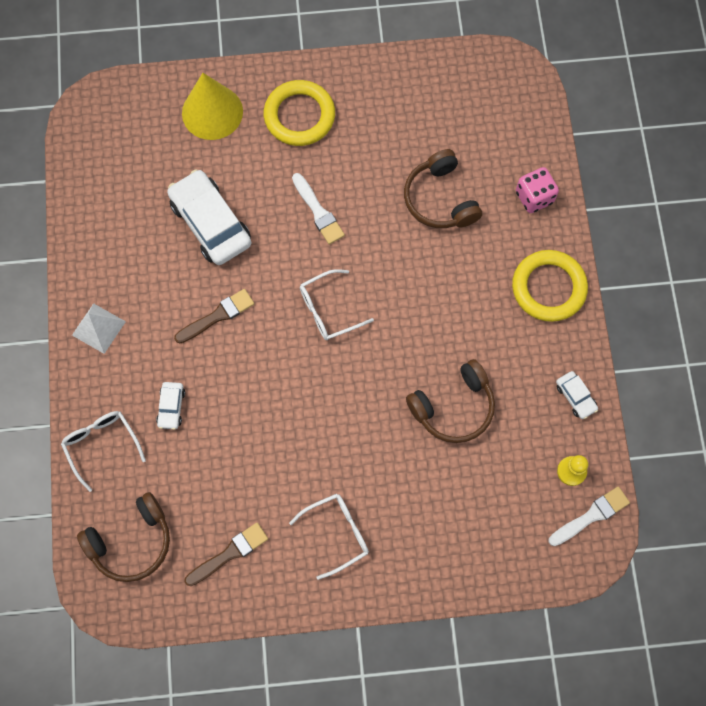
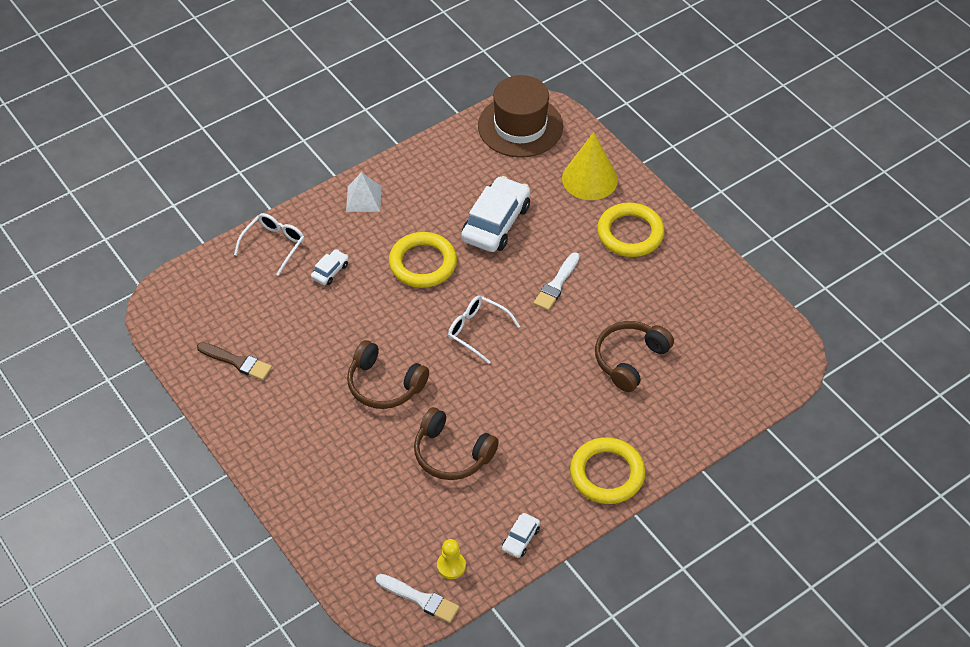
camera: 60 degrees right, 20 degrees down
brown headphones [77,492,170,582] -> brown headphones moved to [347,340,429,409]
white car [156,382,185,430] -> white car turned 150 degrees clockwise [311,249,349,285]
brown brush [174,289,254,343] -> yellow ring [389,232,457,288]
white glasses [289,494,369,580] -> none
pink dice [516,167,559,213] -> none
none -> brown hat [478,75,563,158]

